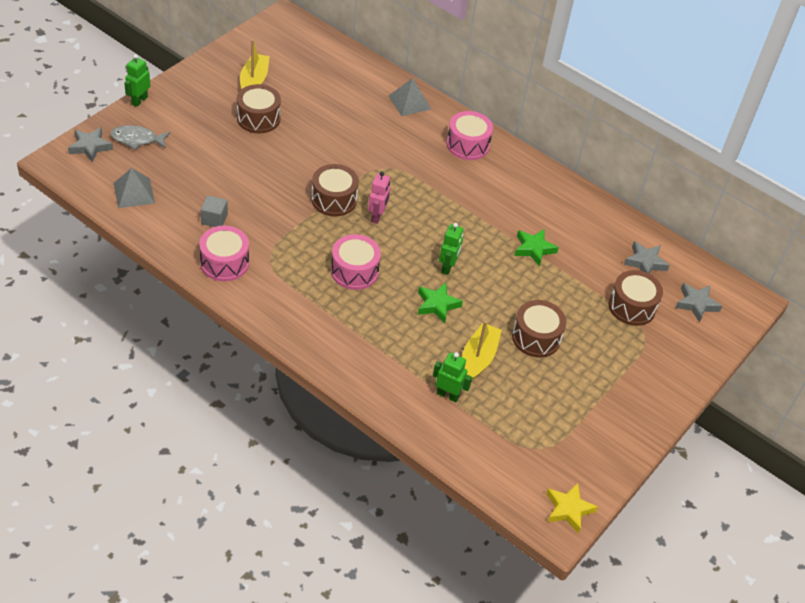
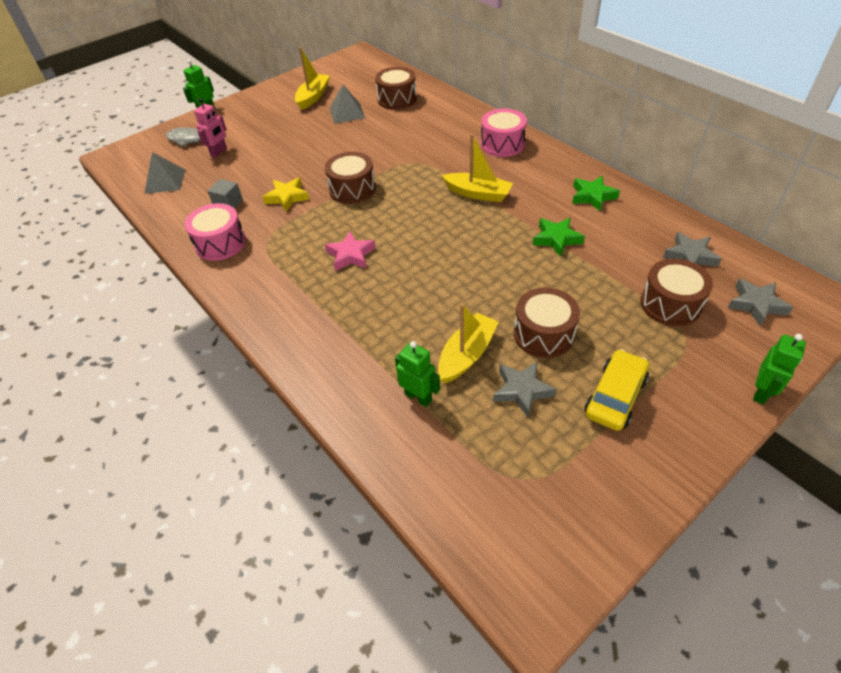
camera: 20 degrees right, 0 degrees up
grey star [68,127,113,163] -> grey star moved to [493,361,557,417]
brown drum [237,84,281,133] -> brown drum moved to [375,67,417,110]
pink drum [331,234,381,290] -> pink star [325,231,376,271]
pink robot [368,171,390,224] -> pink robot moved to [194,98,227,158]
grey pyramid [388,78,431,116] -> grey pyramid moved to [329,84,365,124]
green star [418,283,463,323] -> green star moved to [572,176,620,211]
green robot [439,223,463,275] -> green robot moved to [753,334,806,404]
yellow star [546,483,598,534] -> yellow star moved to [263,177,310,212]
none -> yellow boat [442,134,513,202]
none -> yellow car [585,349,649,431]

